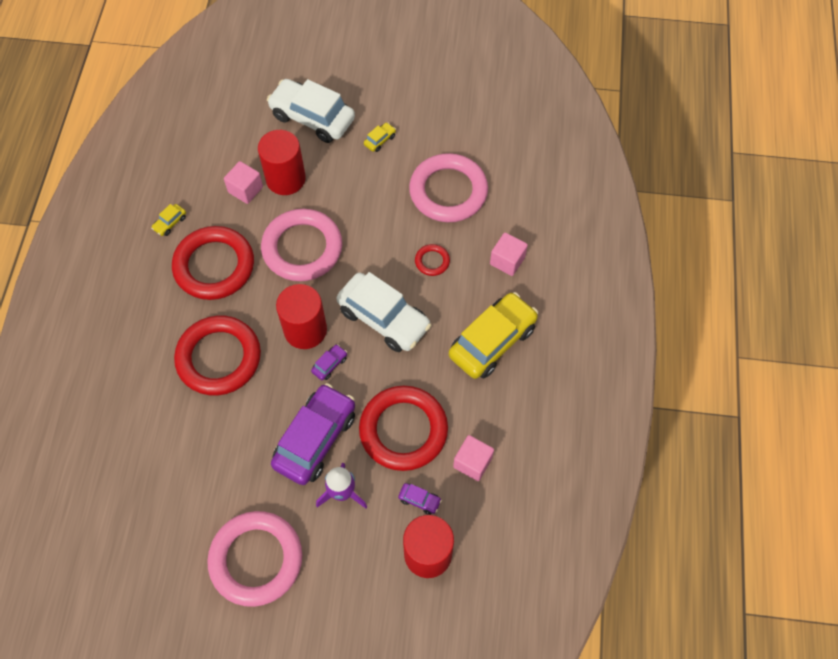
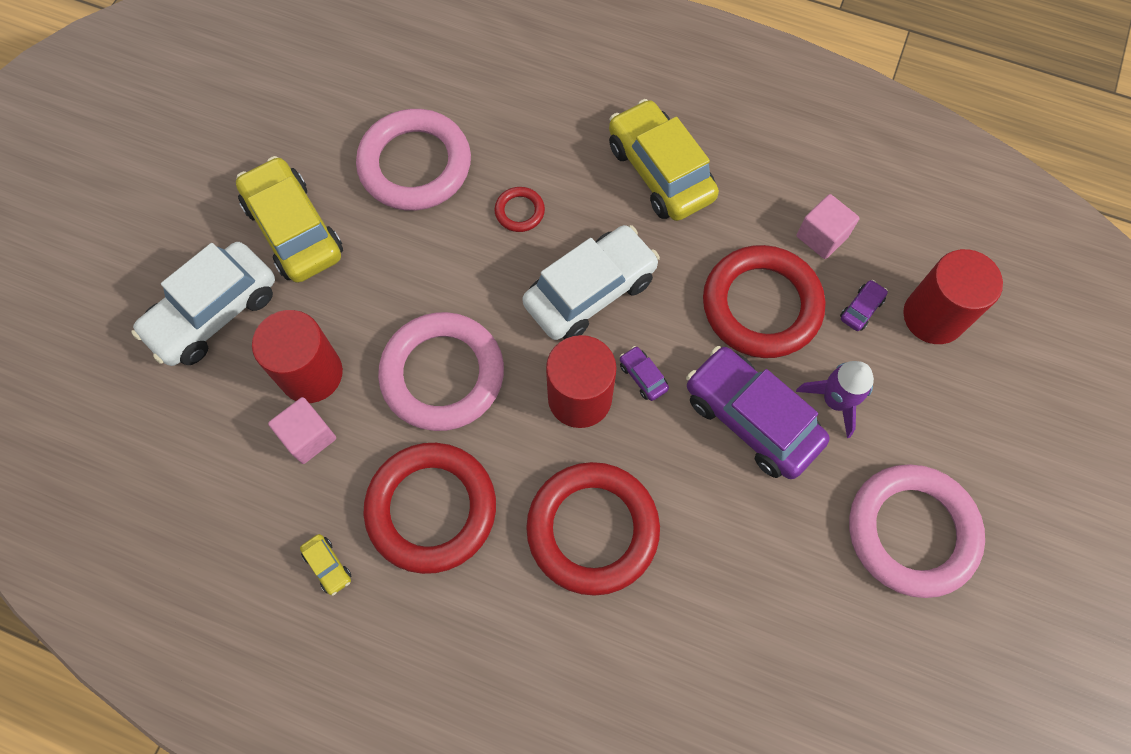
camera: 75 degrees left, 5 degrees up
yellow car [364,122,396,152] -> yellow car [236,156,343,283], size x2.49
pink cube [490,232,528,276] -> none

